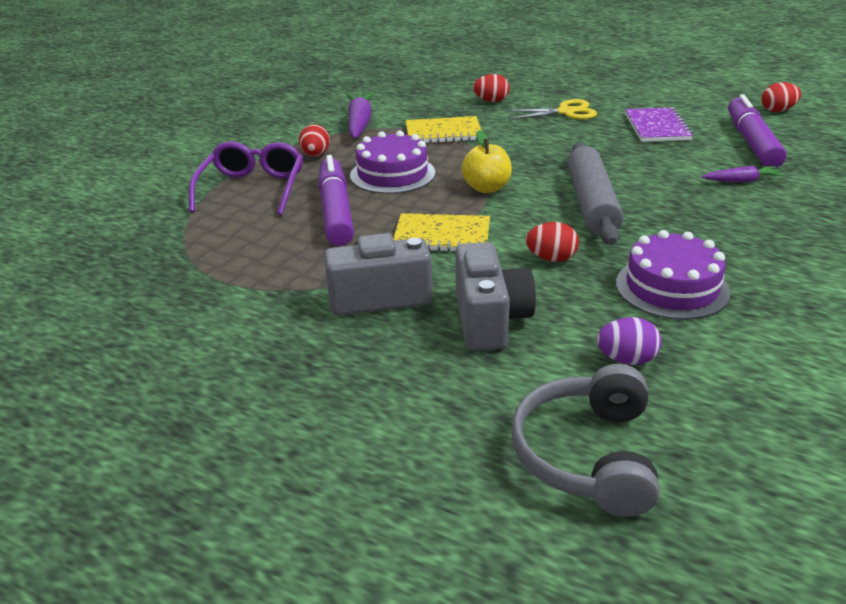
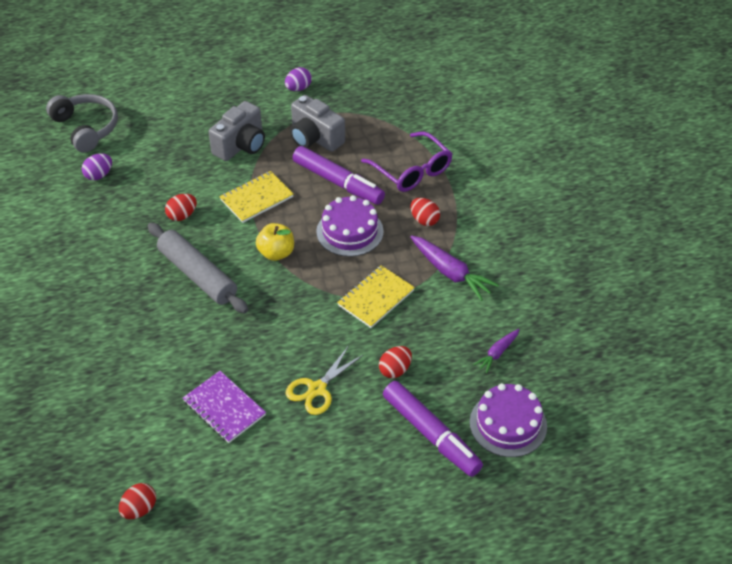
camera: 135 degrees right, 15 degrees up
grey camera [455,242,536,351] -> grey camera moved to [290,95,345,152]
purple cake [616,230,730,320] -> purple cake moved to [470,383,547,457]
purple carrot [702,166,784,183] -> purple carrot moved to [473,329,520,374]
purple marker [728,94,787,168] -> purple marker moved to [383,381,483,477]
none -> purple egg [285,67,312,91]

